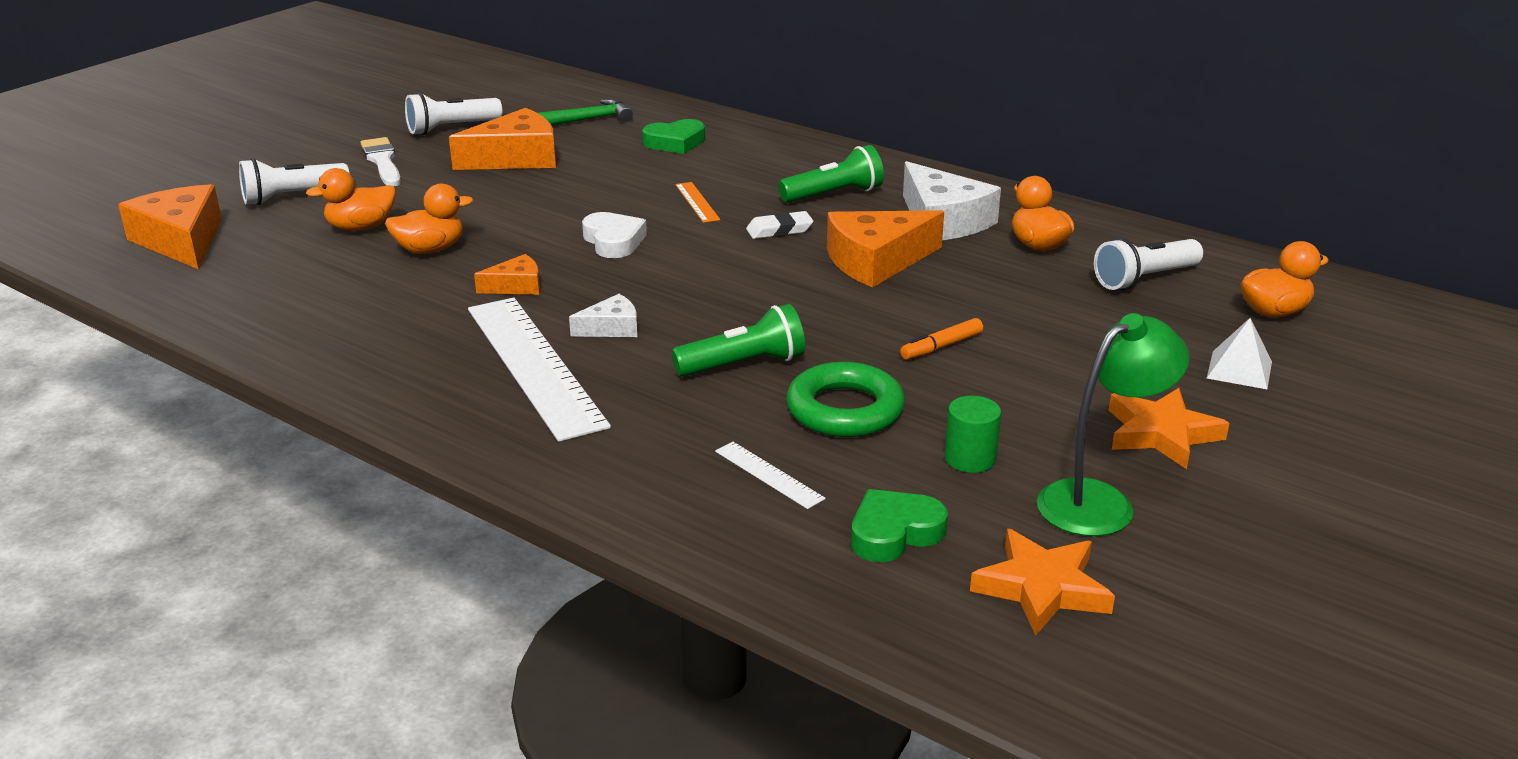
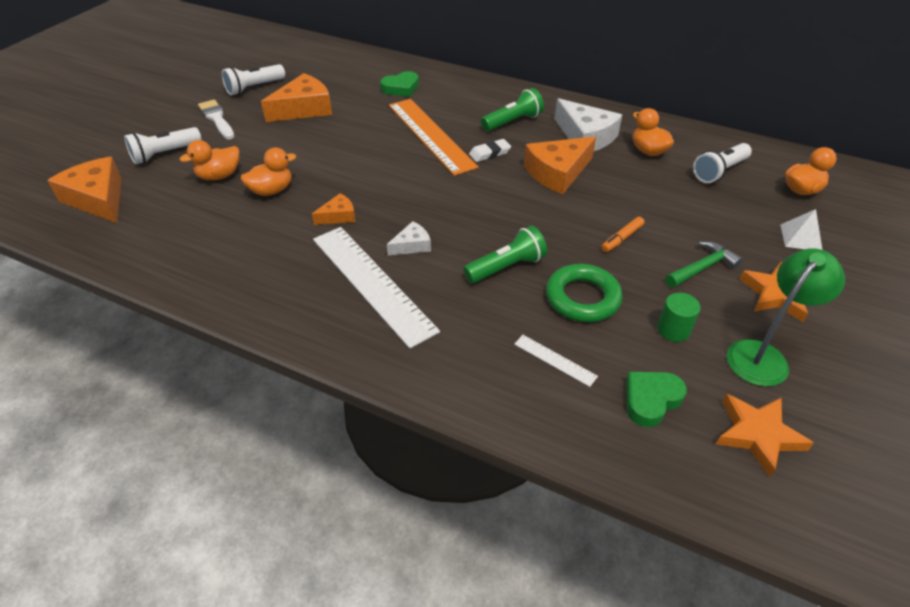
camera: 10 degrees left, 15 degrees up
green hammer [538,99,633,126] -> green hammer moved to [666,241,743,288]
white heart [582,212,647,258] -> none
orange ruler [675,182,720,223] -> orange ruler [389,99,479,176], size x2.37

